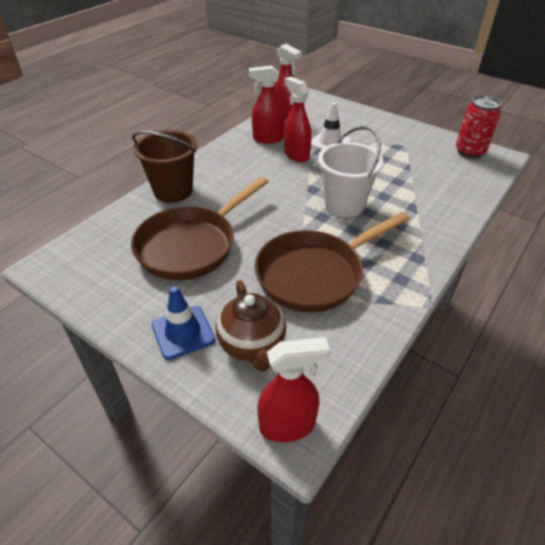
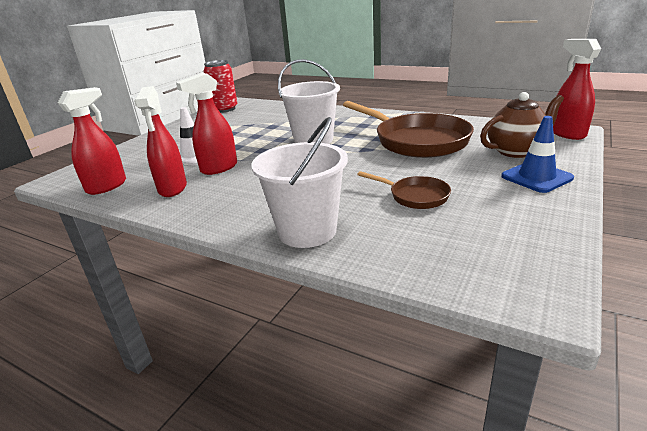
camera: 95 degrees left, 15 degrees down
brown pan [131,177,268,280] -> brown pan [357,171,451,209], size x0.49
brown bucket [132,130,197,203] -> white bucket [251,117,348,248]

